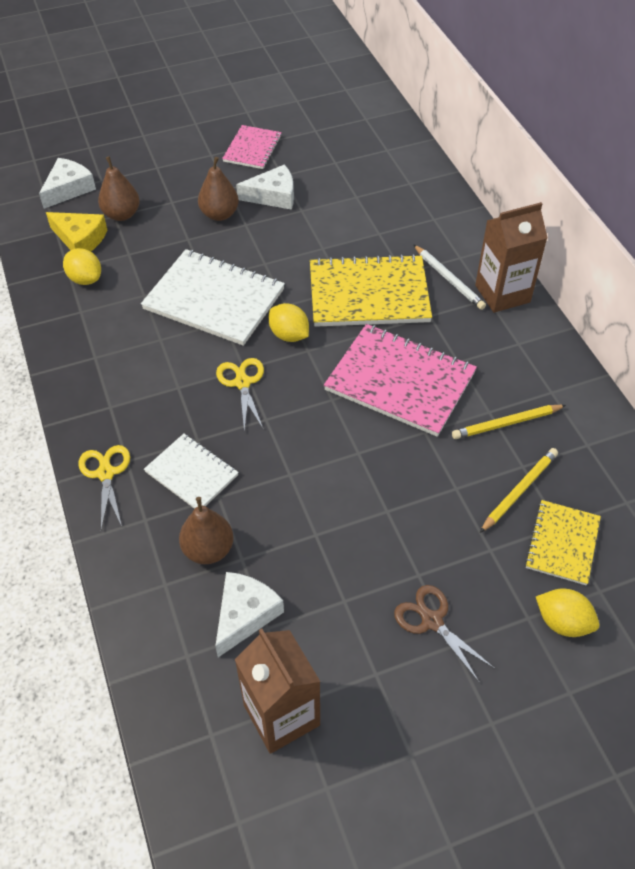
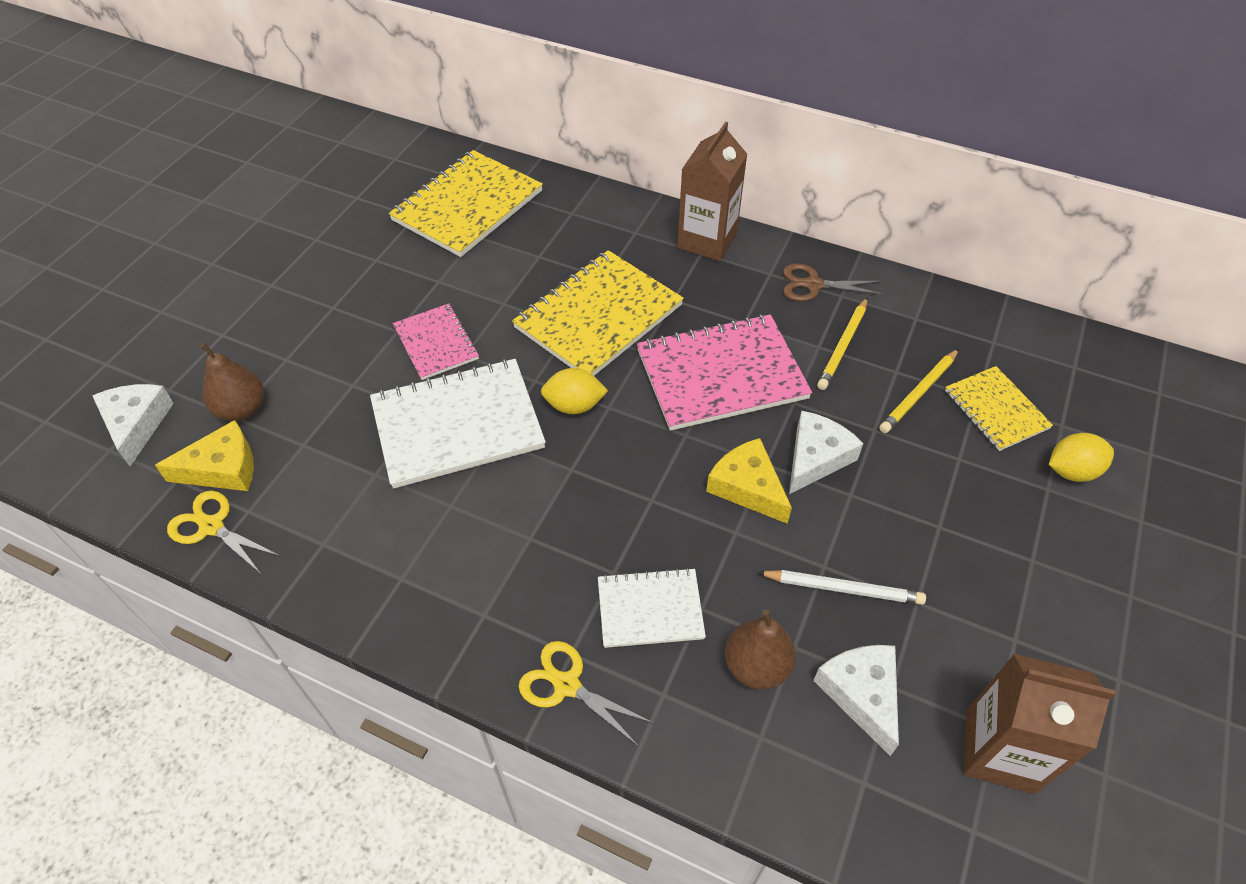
camera: 45 degrees left, 0 degrees up
yellow lemon [63,248,101,285] -> none
brown pear [198,157,239,221] -> none
yellow scissors [216,358,264,431] -> yellow scissors moved to [167,491,280,575]
pink notebook [222,125,282,169] -> pink notebook moved to [393,303,479,380]
white cheese [236,164,294,210] -> white cheese moved to [789,411,864,494]
brown scissors [394,585,495,682] -> brown scissors moved to [783,264,884,302]
white pencil [413,244,486,310] -> white pencil moved to [757,570,926,605]
yellow pencil [480,448,558,533] -> yellow pencil turned 135 degrees counterclockwise [879,349,959,433]
none -> yellow notebook [388,150,543,257]
none -> yellow cheese [706,438,792,524]

